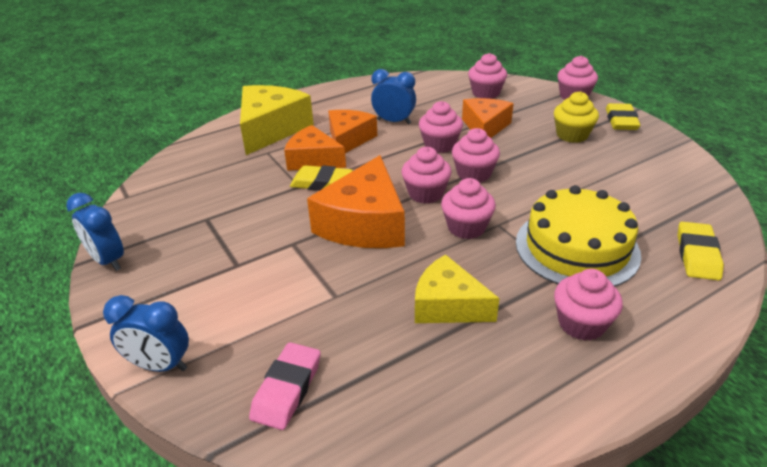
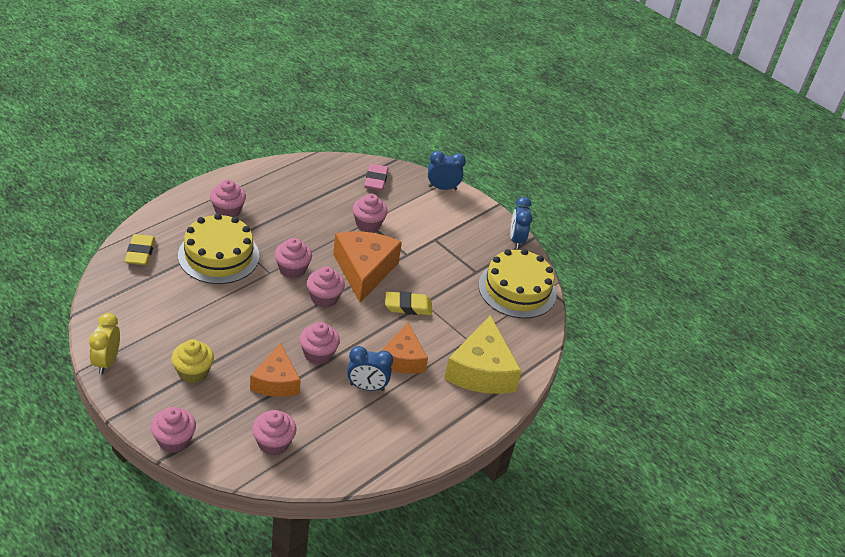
camera: 160 degrees right, 5 degrees up
blue clock [66,193,124,271] -> blue clock turned 120 degrees counterclockwise [510,197,532,249]
orange cheese [284,125,346,171] -> none
yellow cheese [415,254,500,323] -> none
pink cupcake [452,128,500,183] -> pink cupcake moved to [353,194,388,232]
yellow eraser [606,103,640,130] -> none
none -> yellow clock [89,313,120,374]
none -> yellow cake [478,249,556,318]

